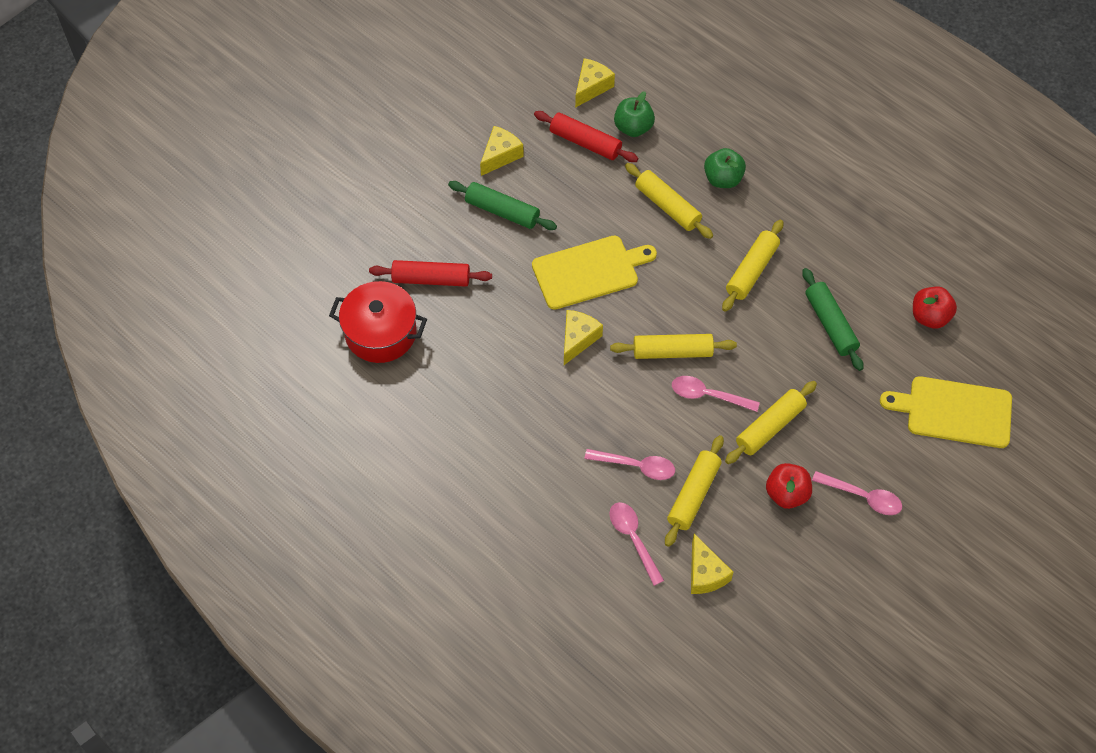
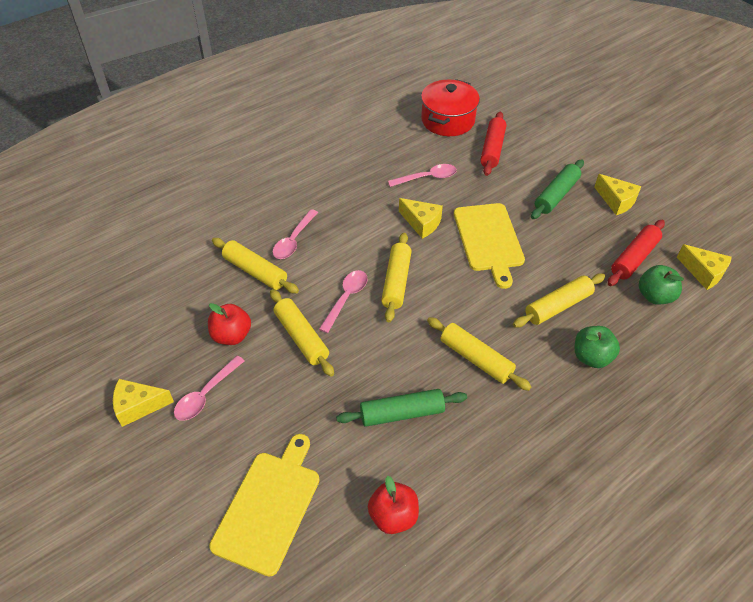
camera: 100 degrees right, 10 degrees down
pink spoon [609,502,664,586] -> pink spoon moved to [388,164,457,187]
yellow cheese [691,534,734,594] -> yellow cheese moved to [113,379,174,427]

